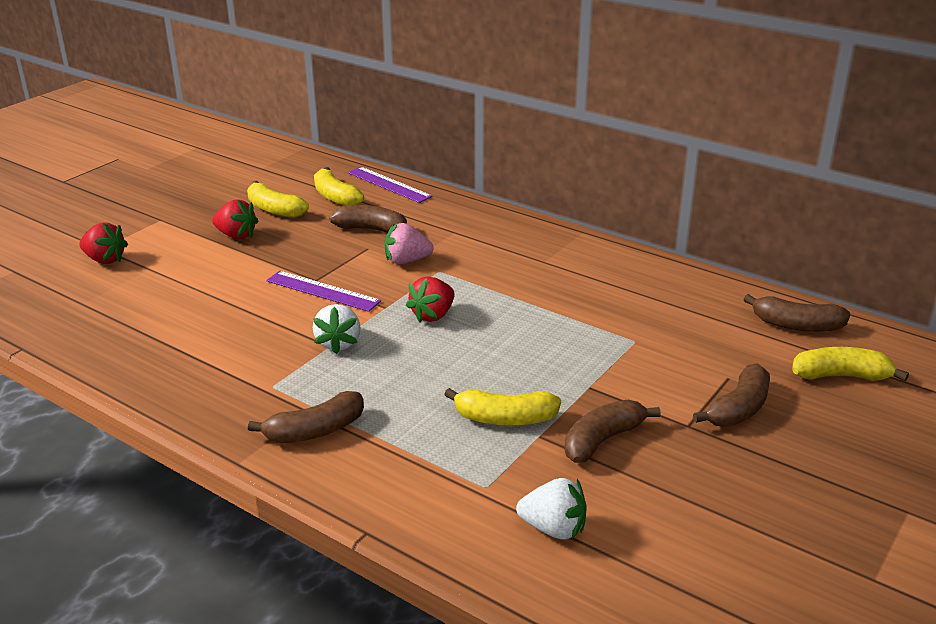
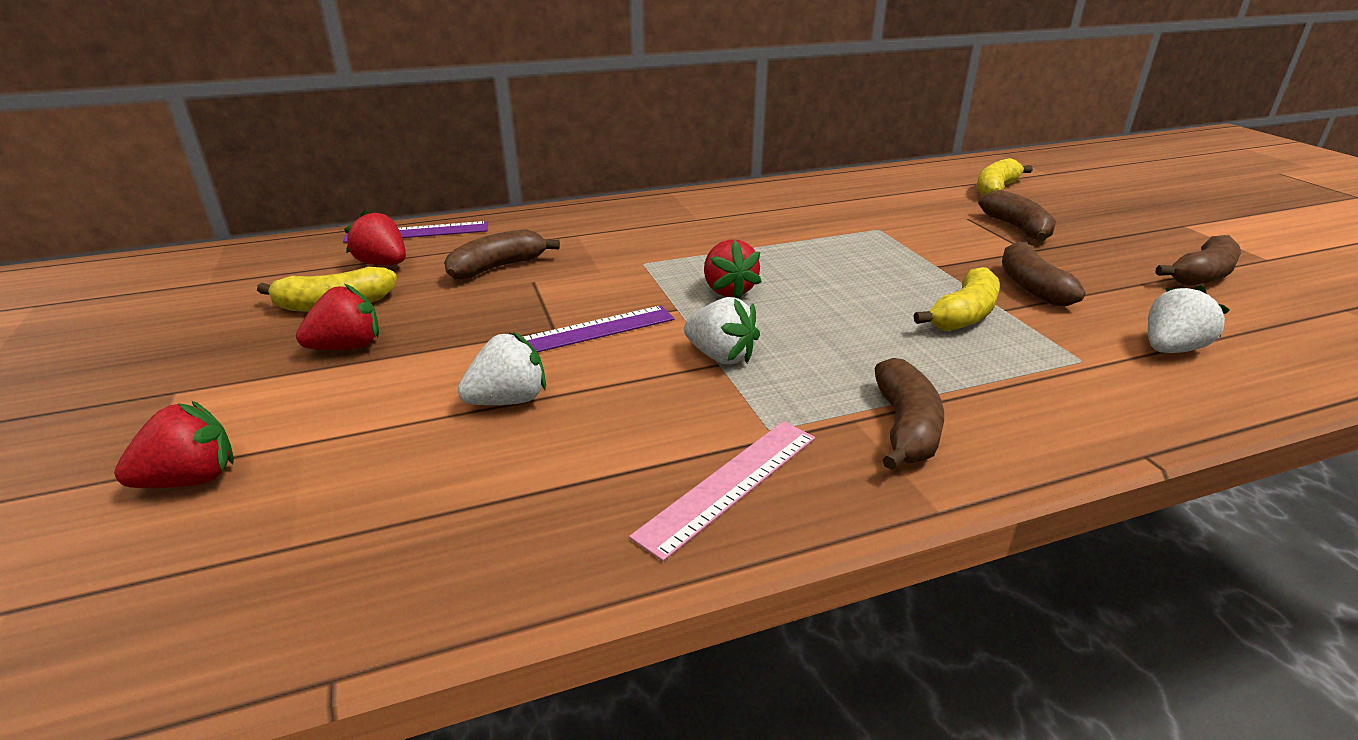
camera: 55 degrees left, 0 degrees up
yellow banana [314,167,364,206] -> red strawberry [344,210,406,265]
pink strawberry [385,223,434,264] -> none
brown banana [744,294,850,332] -> brown banana moved to [1156,235,1241,286]
none -> white strawberry [458,332,546,405]
none -> pink ruler [629,421,815,561]

